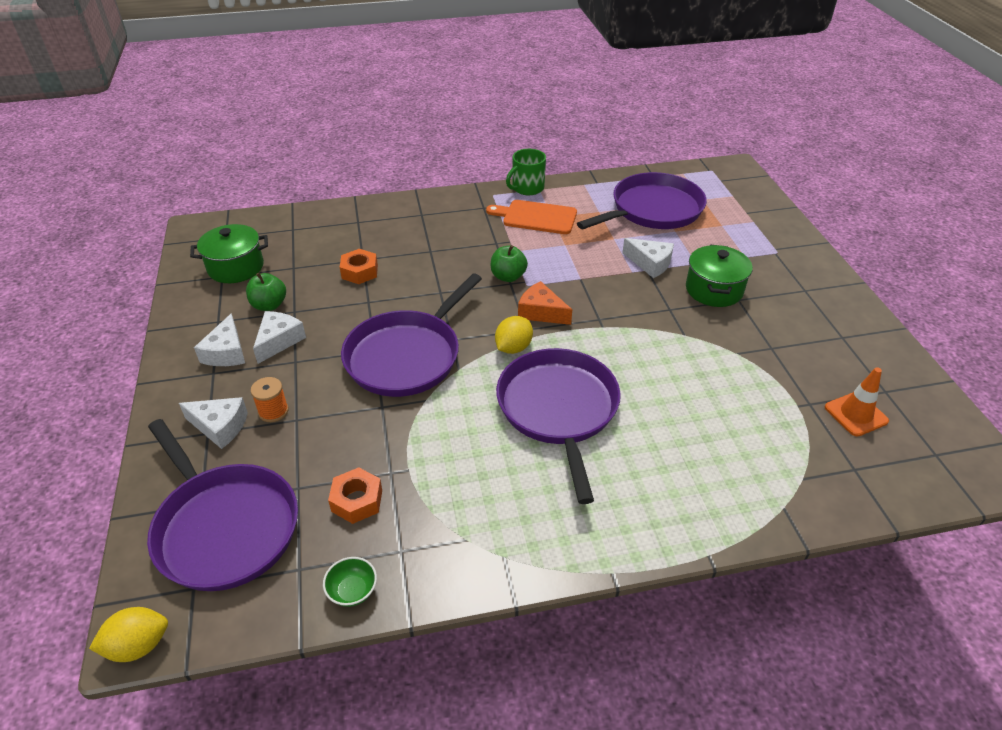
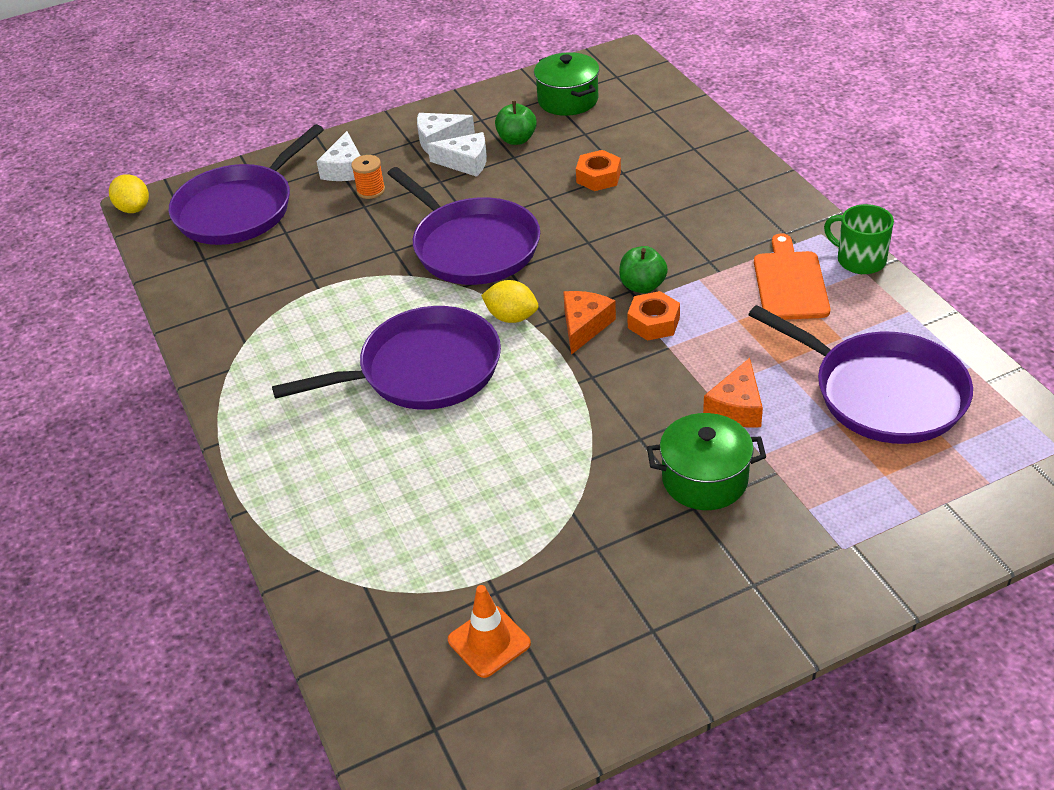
camera: 80 degrees right, 0 degrees up
green bowl [323,557,377,607] -> none
orange nut [328,467,382,524] -> orange nut moved to [627,291,680,341]
purple pan [341,274,482,397] -> purple pan turned 150 degrees counterclockwise [387,167,540,285]
white cheese [622,238,674,278] -> orange cheese [703,358,763,428]

